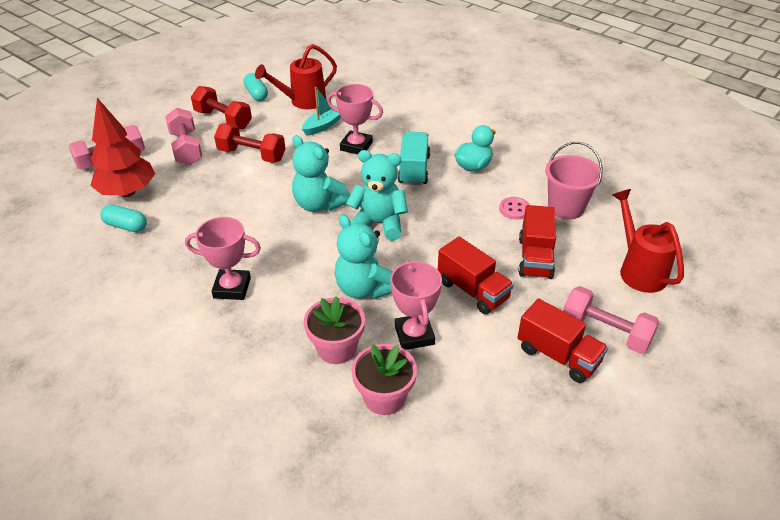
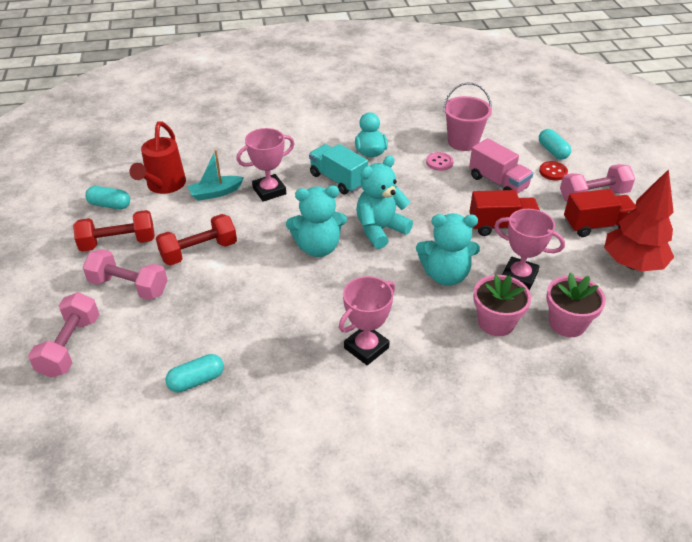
camera: 50 degrees left, 0 degrees up
red tree [90,98,155,197] -> red tree moved to [604,169,674,272]
turquoise boat [302,87,341,136] -> turquoise boat turned 105 degrees counterclockwise [188,150,244,201]
red truck [519,205,556,279] -> pink truck [469,138,533,194]
red watering can [612,189,684,293] -> turquoise capsule [539,129,571,160]
none -> red button [539,161,568,180]

